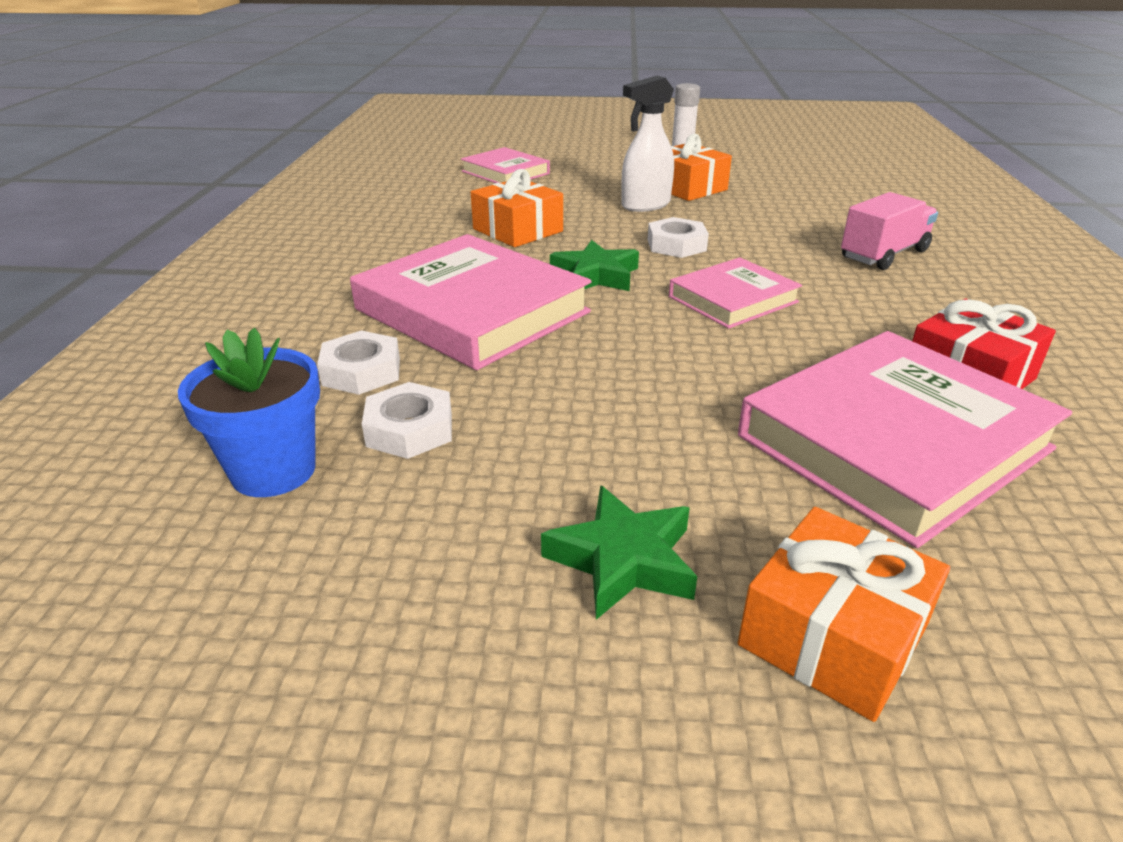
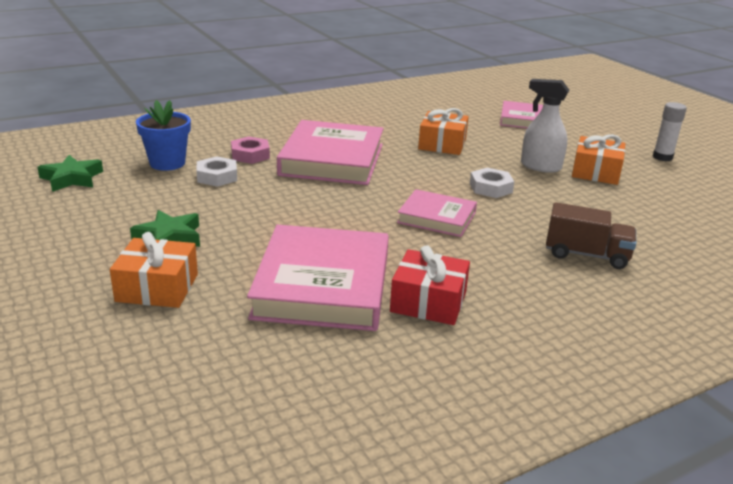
camera: 55 degrees right, 5 degrees down
white nut [317,330,400,395] -> pink nut [231,136,270,164]
green star [550,240,639,291] -> green star moved to [37,155,103,192]
pink book [738,331,1072,548] -> pink book turned 75 degrees clockwise [247,225,389,331]
pink truck [841,192,938,270] -> brown truck [546,202,636,269]

